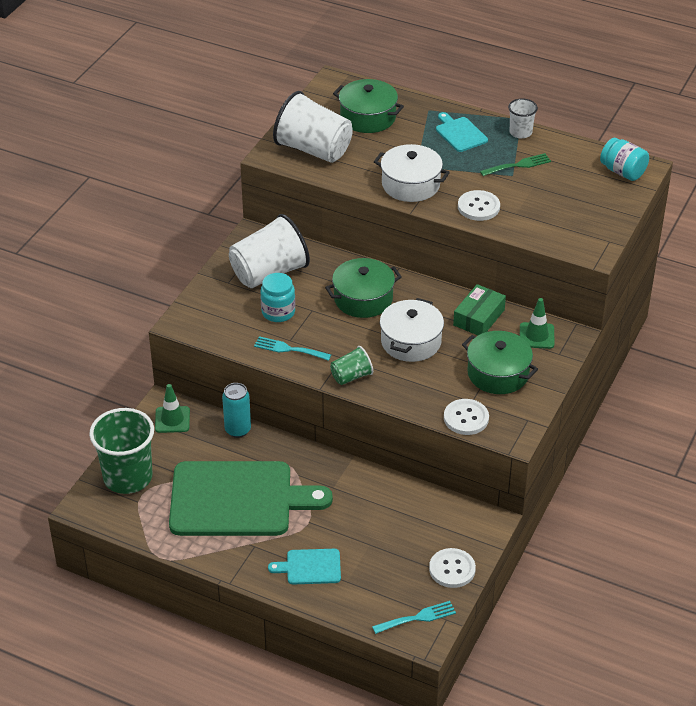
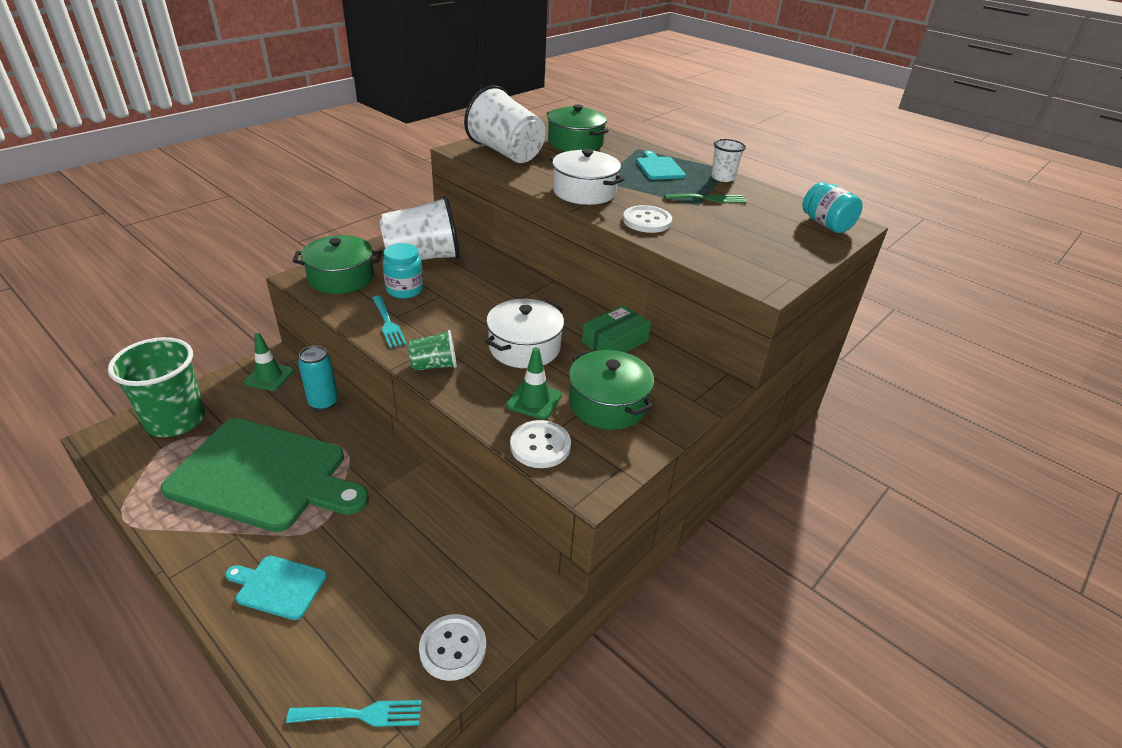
camera: 15 degrees right, 5 degrees down
turquoise fork [254,336,331,361] -> turquoise fork turned 150 degrees counterclockwise [372,295,407,348]
green pot [325,258,402,318] -> green pot moved to [292,235,382,294]
green traffic cone [520,298,554,349] -> green traffic cone moved to [506,347,562,420]

